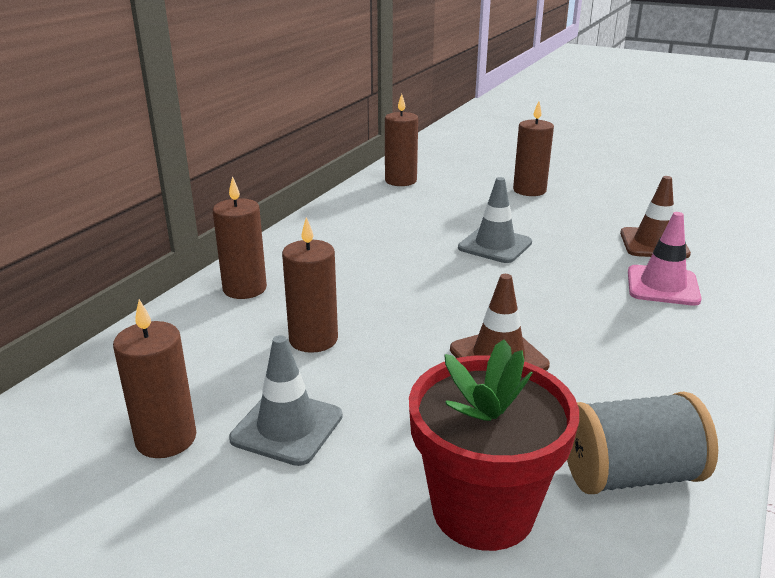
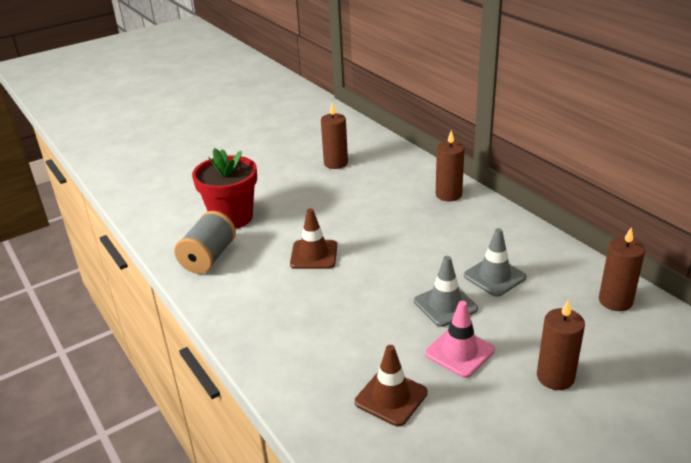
camera: 120 degrees right, 5 degrees up
grey traffic cone [229,335,342,466] -> grey traffic cone moved to [464,228,526,297]
brown candle [282,217,338,353] -> none
pink traffic cone [628,212,702,306] -> pink traffic cone moved to [425,301,495,378]

